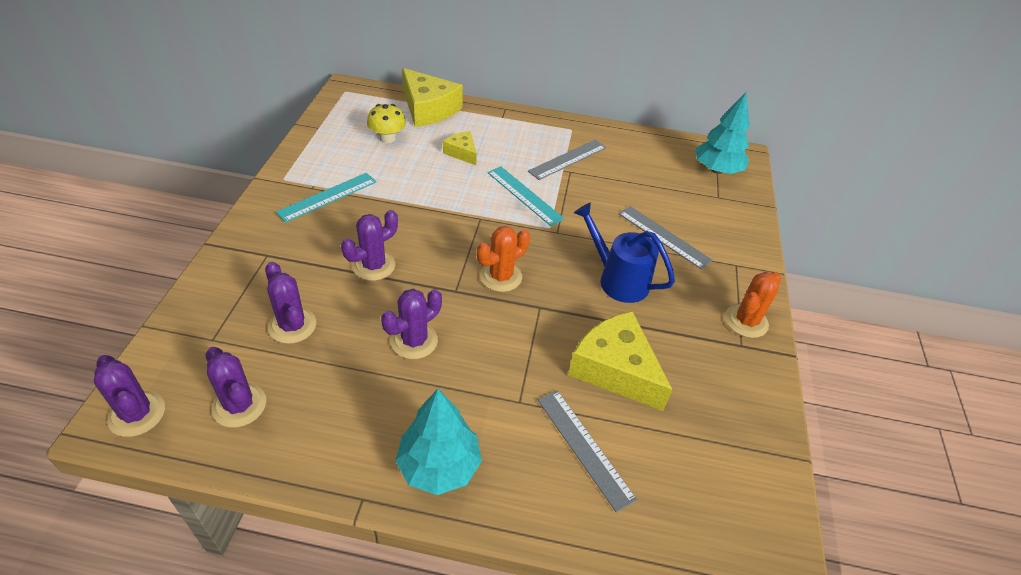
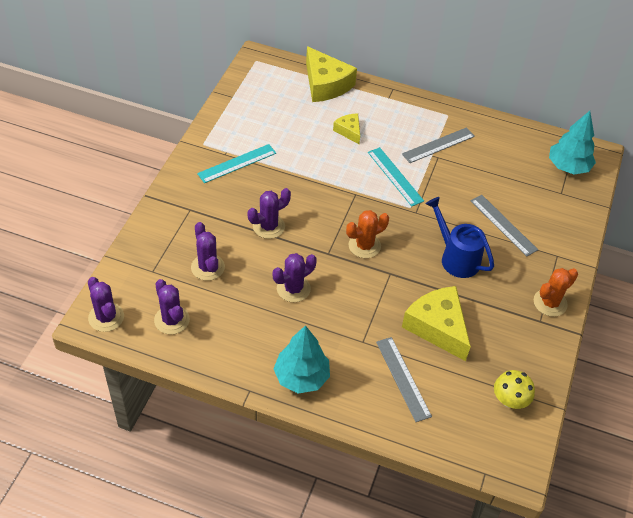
camera: 10 degrees right, 5 degrees up
yellow mushroom [367,104,406,143] -> yellow mushroom moved to [494,370,535,409]

